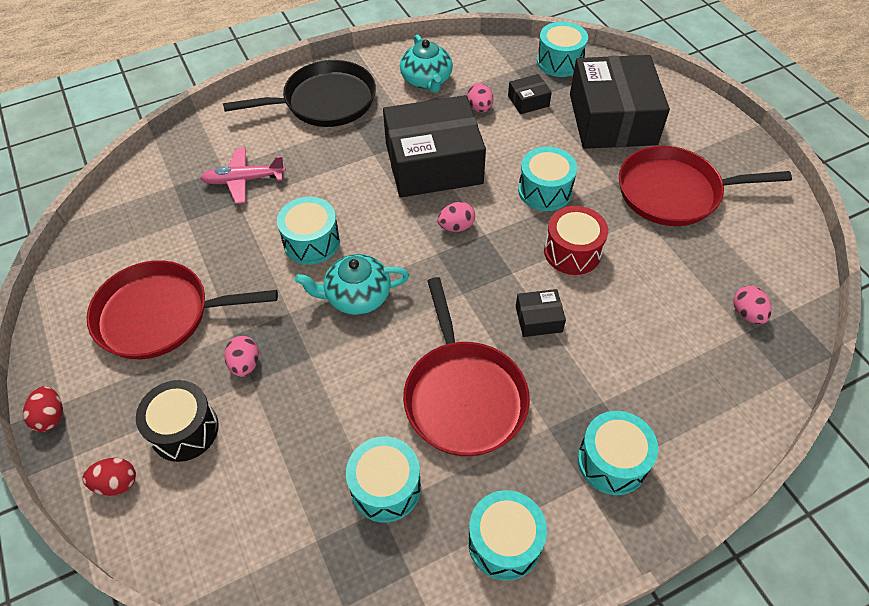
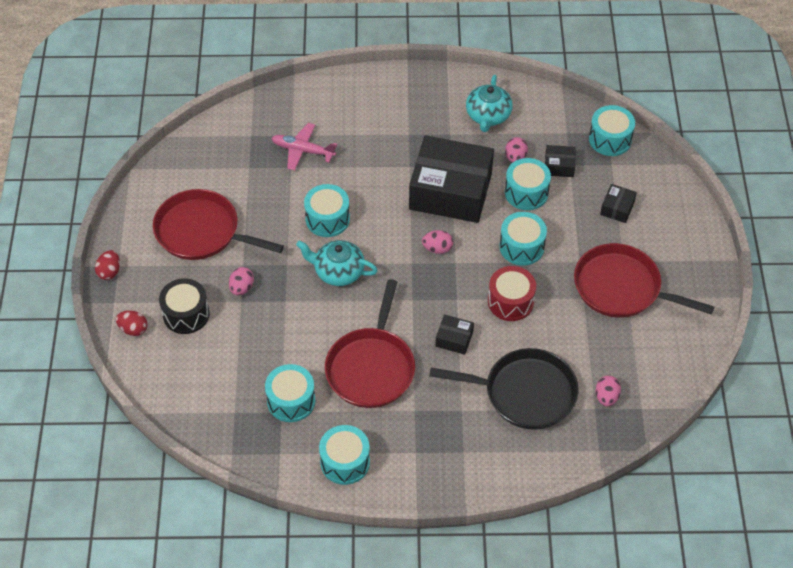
camera: 25 degrees right, 0 degrees up
black pan [223,60,376,127] -> black pan moved to [429,348,578,430]
black box [570,55,670,149] -> black box [600,184,637,223], size x0.41
turquoise drum [578,411,658,495] -> turquoise drum moved to [505,158,551,210]

